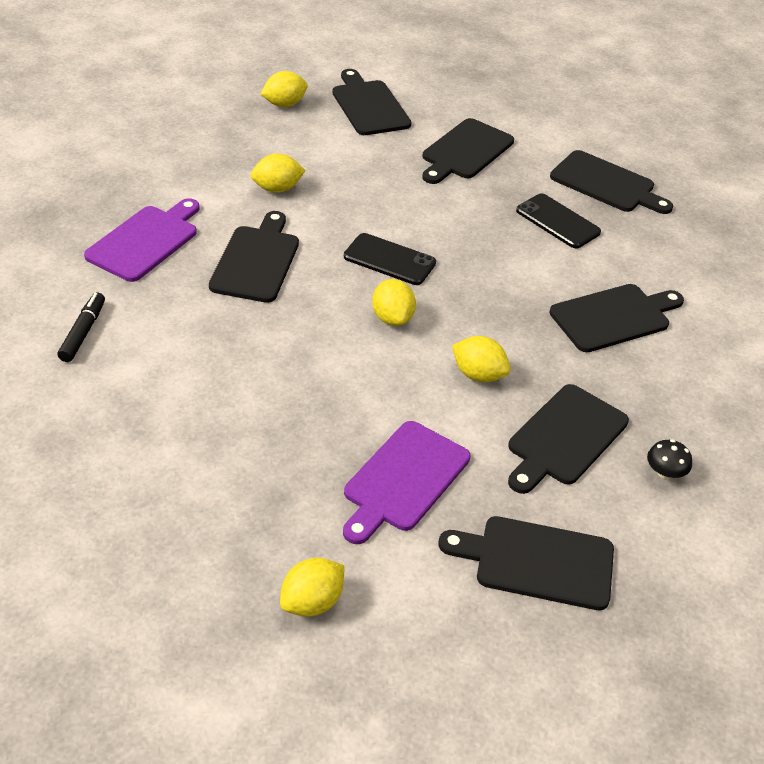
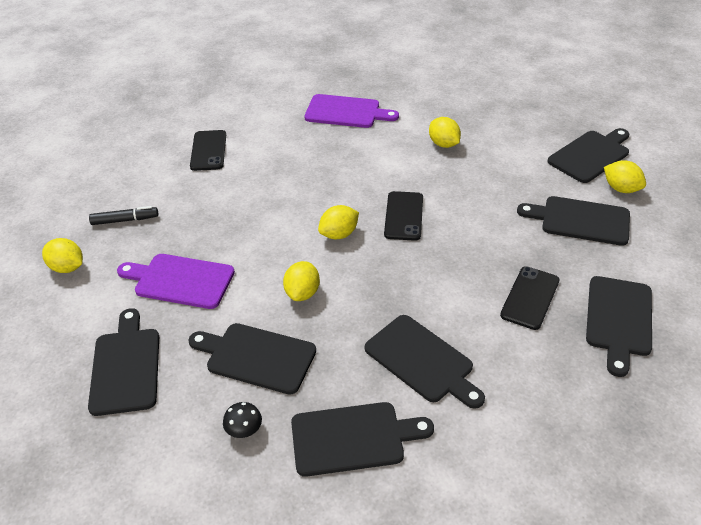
camera: 75 degrees right, 0 degrees up
black marker [57,292,105,362] -> black marker moved to [89,206,158,225]
black cutting board [209,211,299,303] -> black cutting board moved to [291,402,434,477]
yellow lemon [261,71,308,107] -> yellow lemon moved to [604,160,646,193]
none -> black phone [190,130,226,171]

